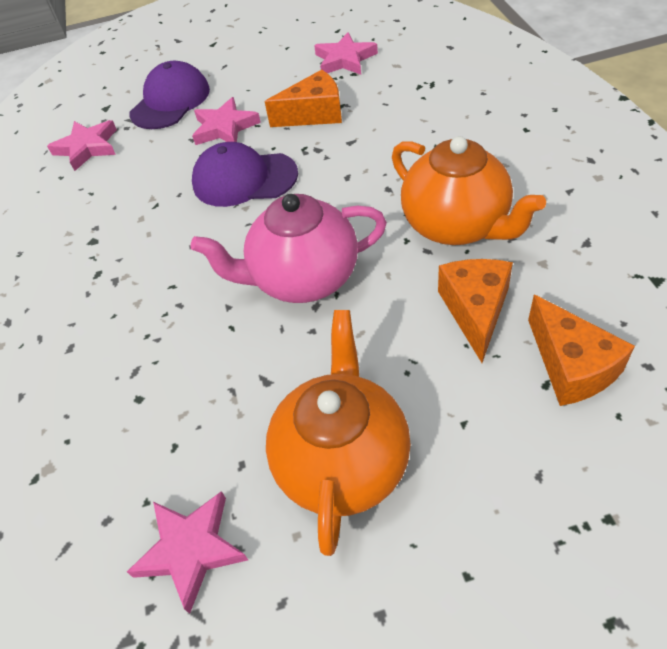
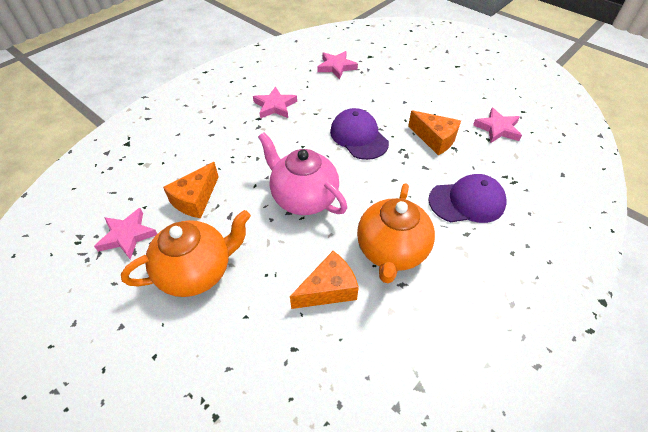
camera: 50 degrees right, 0 degrees up
purple cap [129,61,210,129] -> purple cap moved to [428,174,506,223]
pink star [192,97,261,145] -> pink star moved to [253,86,297,119]
orange cheese [528,295,635,406] -> orange cheese moved to [163,162,219,218]

